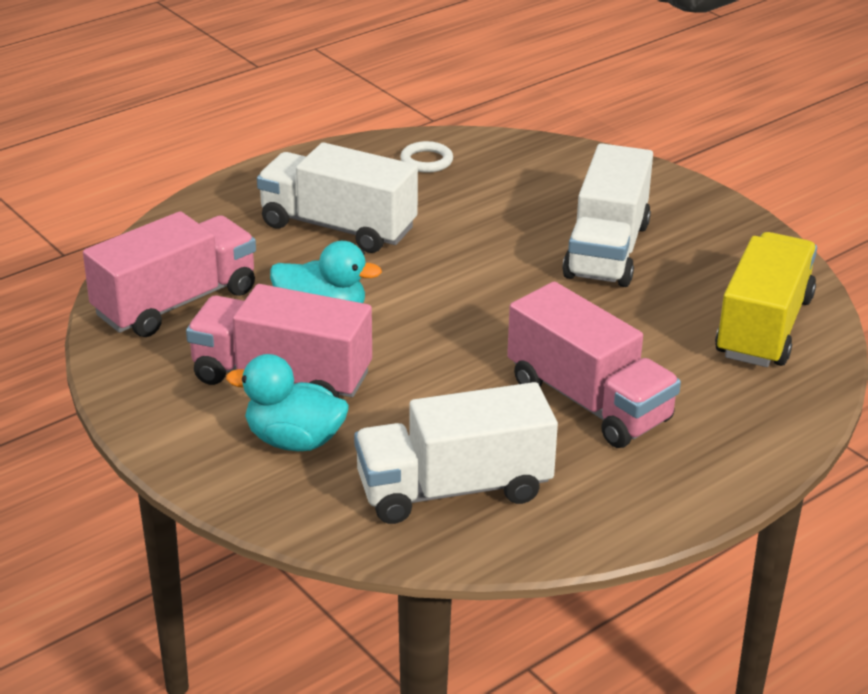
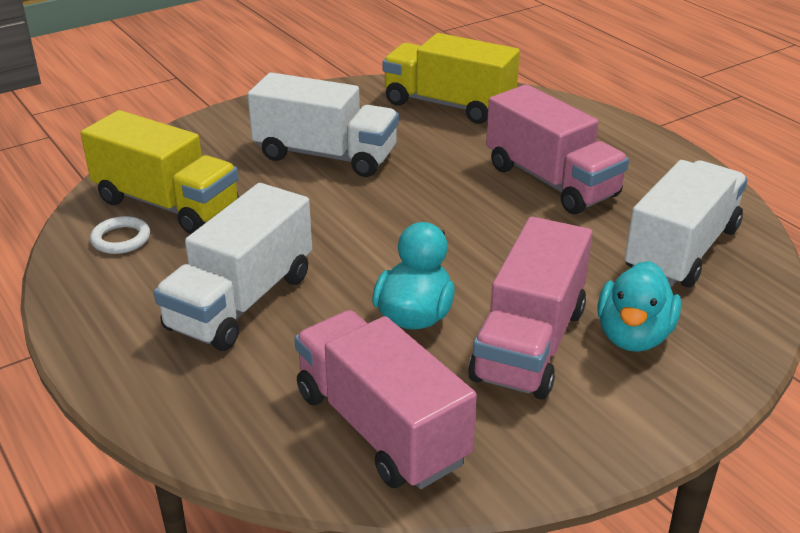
camera: 85 degrees left, 0 degrees up
white truck [354,382,558,524] -> white truck turned 135 degrees counterclockwise [625,160,748,288]
pink truck [507,282,681,448] -> pink truck turned 90 degrees clockwise [486,84,629,214]
none -> yellow truck [81,110,239,234]

